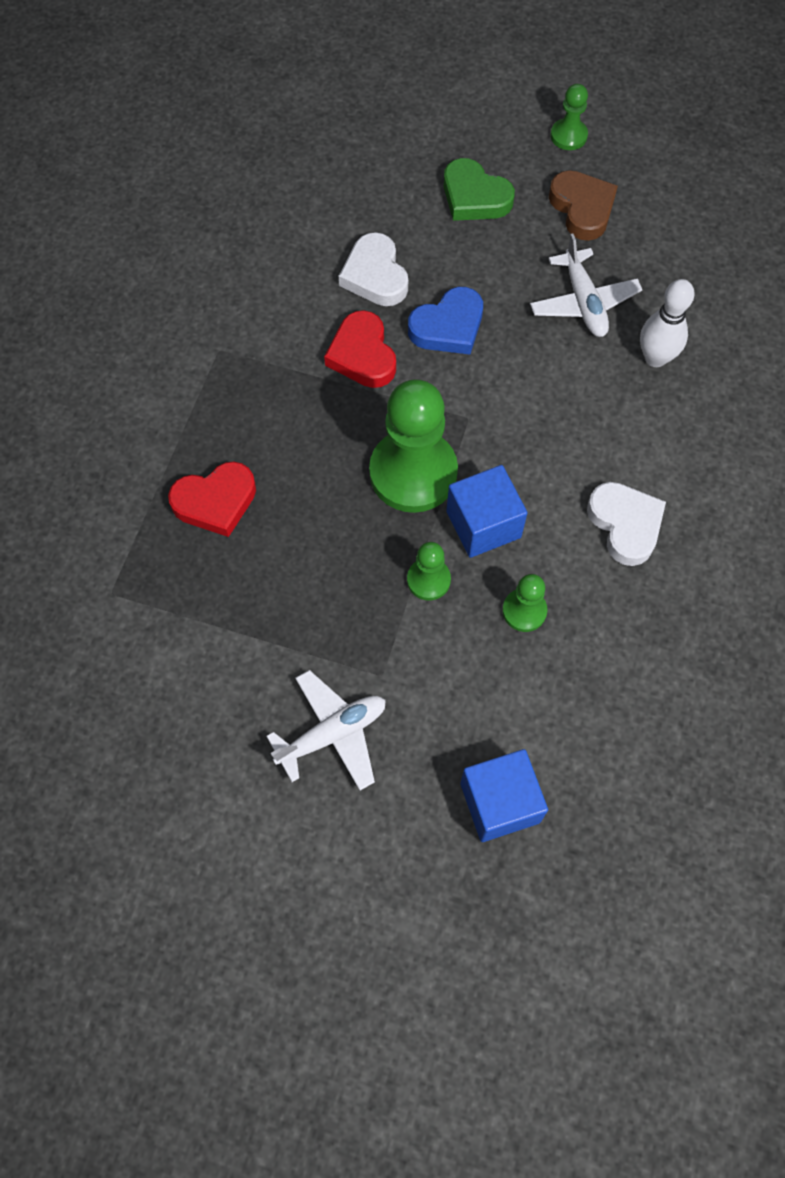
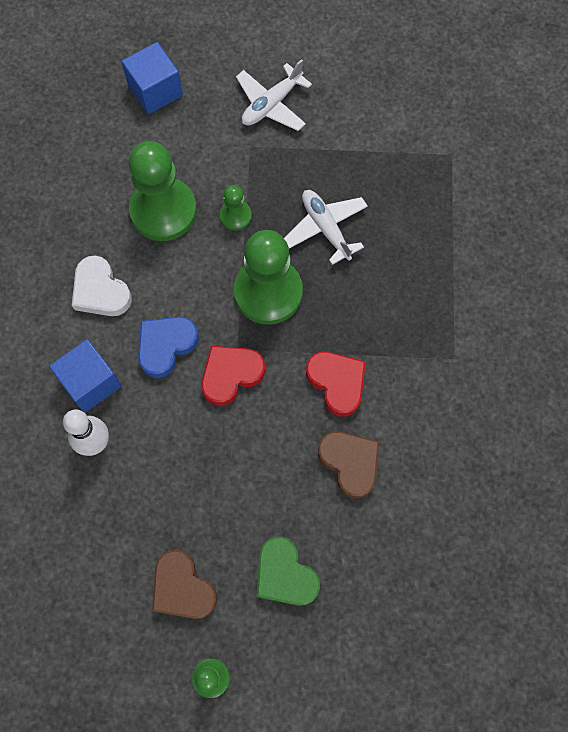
camera: 165 degrees right, 5 degrees up
red heart [168,461,256,537] -> red heart moved to [201,346,265,406]
white heart [339,232,408,306] -> brown heart [318,431,379,499]
blue heart [408,287,483,355] -> blue heart moved to [138,317,199,378]
green heart [444,158,515,221] -> green heart turned 150 degrees counterclockwise [257,536,320,606]
blue cube [446,465,527,558] -> blue cube moved to [49,339,122,413]
green pawn [502,574,547,632] -> green pawn [129,141,197,241], size x2.09
white plane [530,233,642,337] -> white plane moved to [284,190,368,265]

